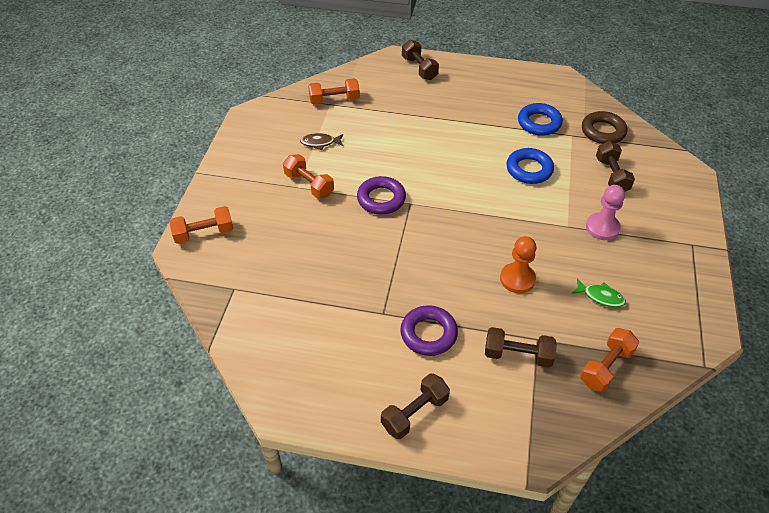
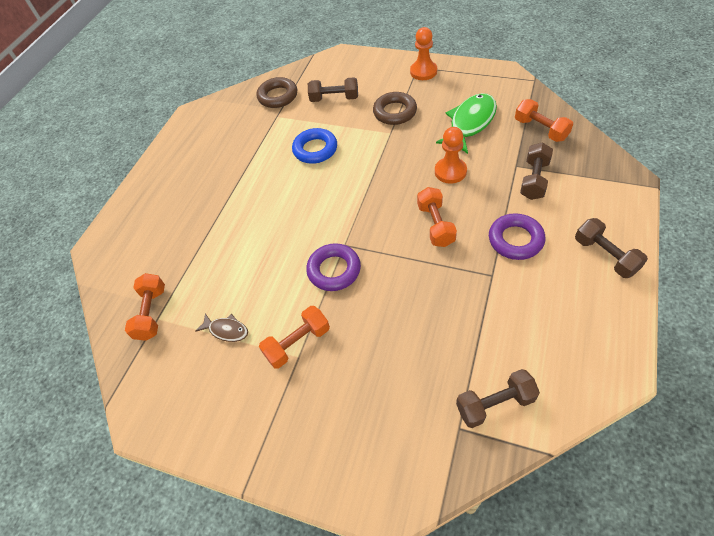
camera: 75 degrees left, 5 degrees up
orange dumbbell [170,206,234,244] -> orange dumbbell moved to [417,187,457,247]
brown fish [300,133,343,150] -> brown fish turned 75 degrees counterclockwise [195,313,248,342]
brown dumbbell [402,40,439,80] -> brown dumbbell moved to [456,369,540,428]
blue ring [518,103,563,136] -> none
green fish [572,278,626,307] -> green fish [436,93,497,154], size x1.94
pink pawn [586,185,625,240] -> brown ring [373,92,417,125]
none -> orange pawn [410,27,437,80]

